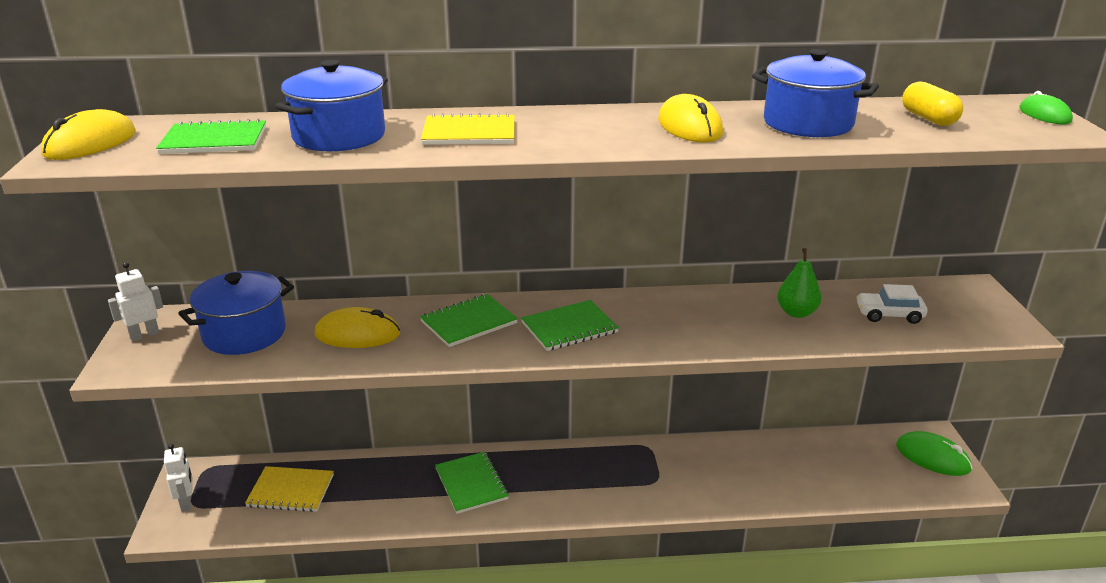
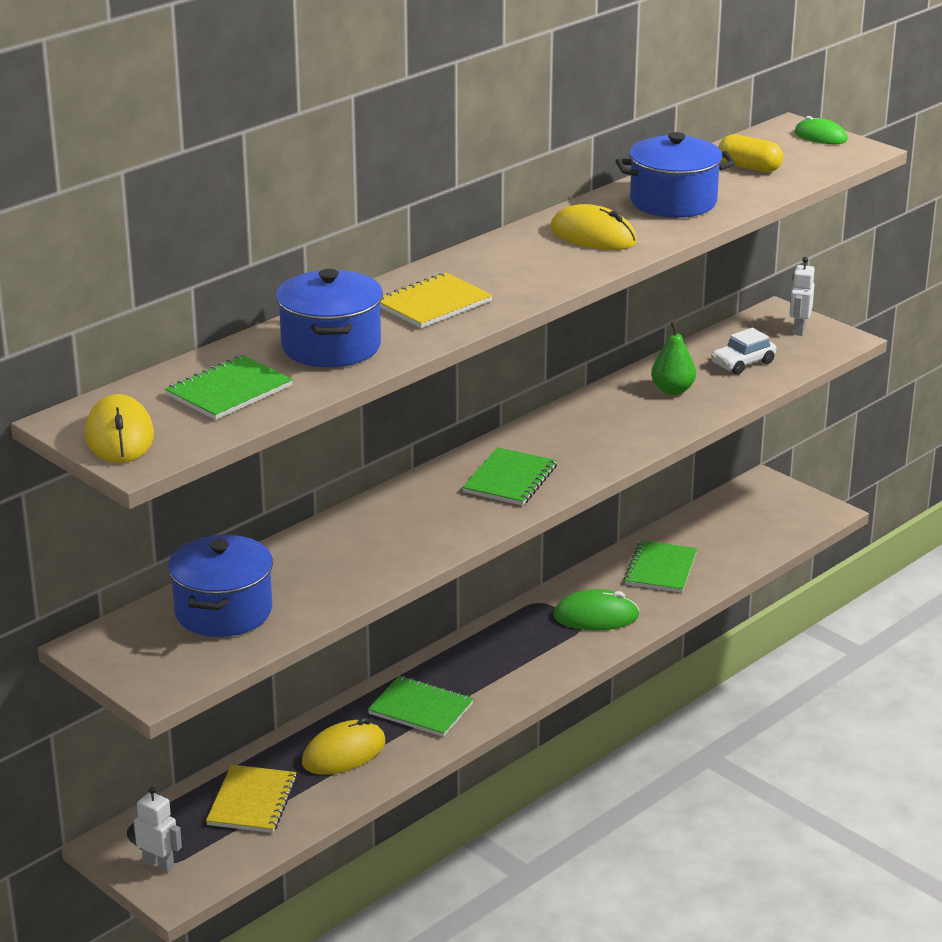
camera: 40 degrees left, 0 degrees up
white robot [108,262,163,341] -> white robot moved to [789,257,815,336]
yellow notebook [245,466,334,512] -> yellow notebook turned 45 degrees counterclockwise [206,765,297,833]
yellow mouse [315,307,400,348] -> yellow mouse moved to [302,717,385,775]
green notebook [420,294,518,347] -> green notebook moved to [624,540,697,593]
green mouse [896,431,973,476] -> green mouse moved to [553,589,640,630]

